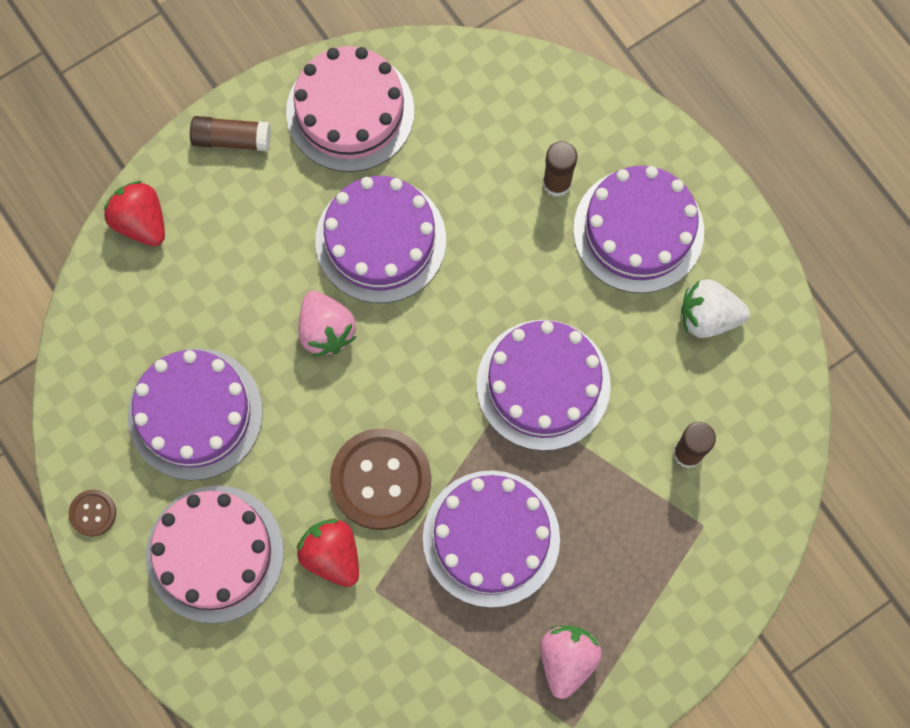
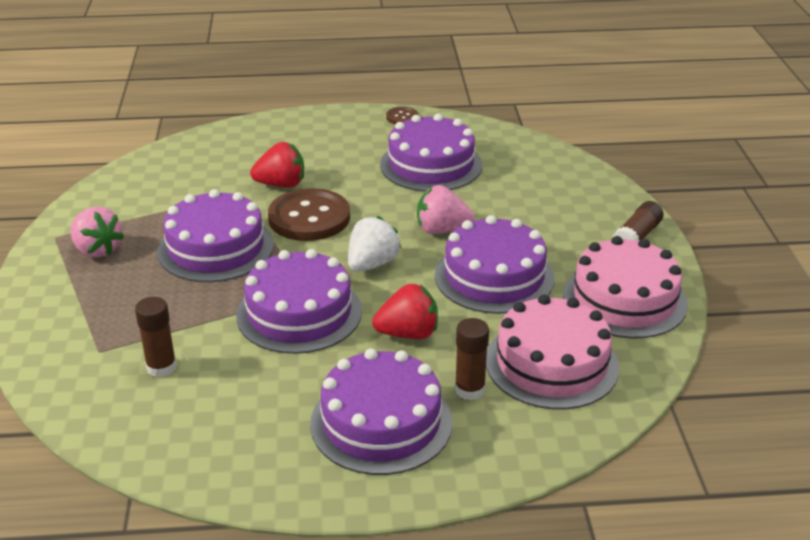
camera: 120 degrees right, 40 degrees down
red strawberry [104,181,165,246] -> red strawberry moved to [372,284,438,339]
pink cake [146,486,284,623] -> pink cake moved to [486,295,619,409]
white strawberry [681,279,750,338] -> white strawberry moved to [348,216,401,272]

